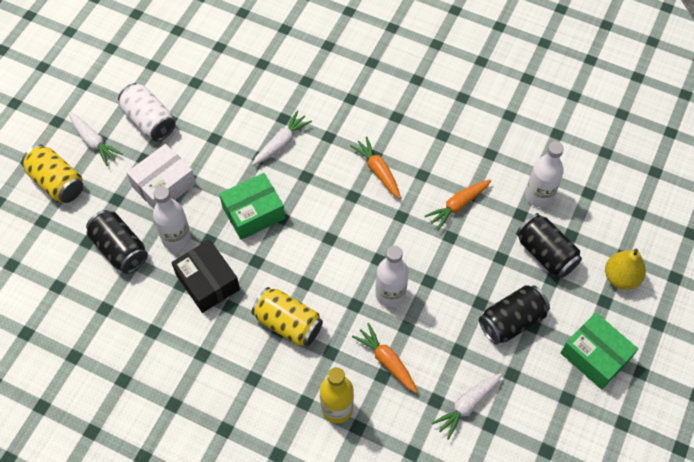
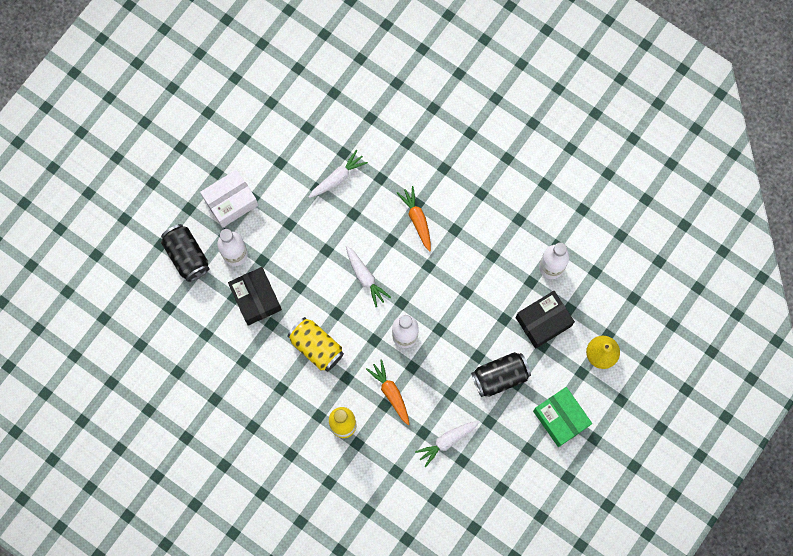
camera: 10 degrees right, 15 degrees up
yellow can [21,145,83,203] -> none
white carrot [69,112,123,166] -> white carrot moved to [346,246,391,307]
white can [118,83,175,141] -> none
green box [219,173,285,240] -> none
orange carrot [424,179,491,231] -> none
black can [516,213,582,278] -> black box [516,291,575,349]

